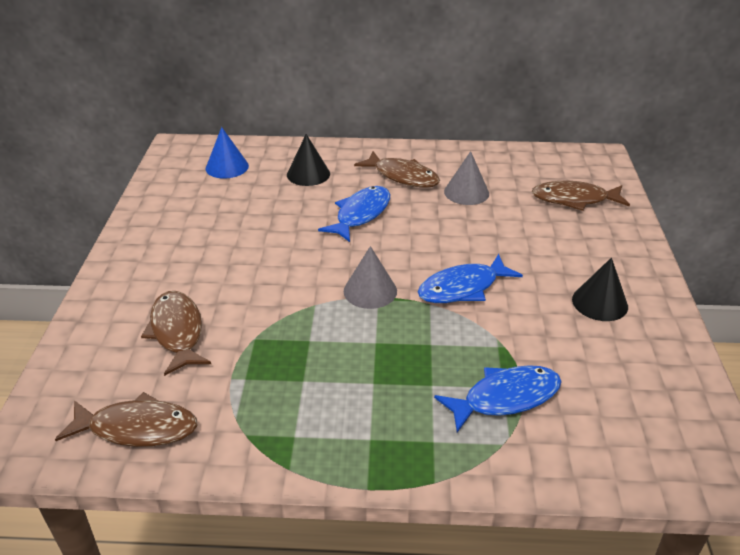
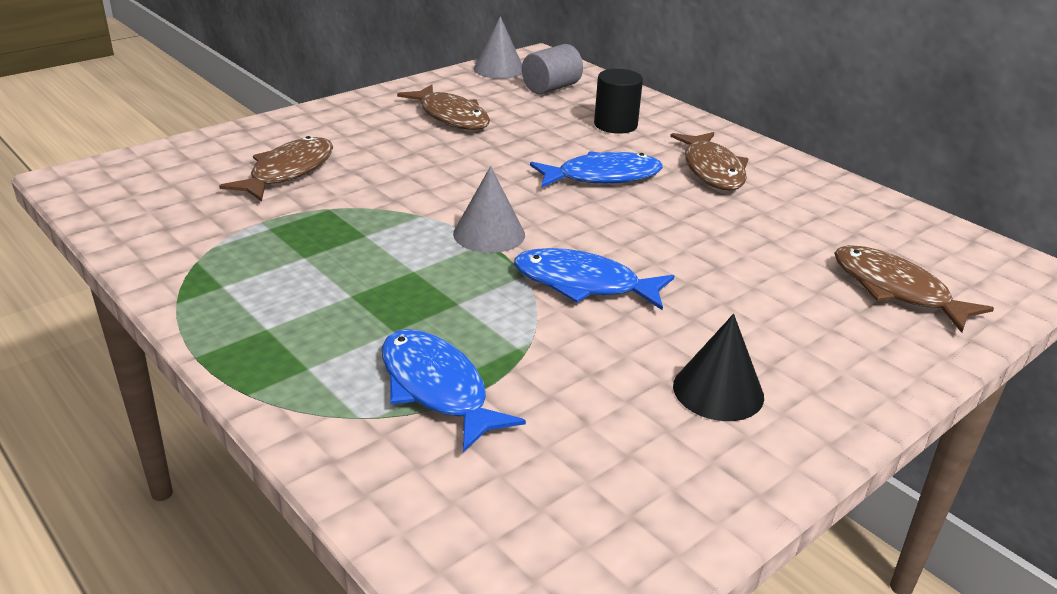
camera: 45 degrees right, 5 degrees down
brown fish [55,392,198,447] -> brown fish moved to [397,84,490,130]
blue cone [205,127,249,178] -> grey cylinder [522,44,583,95]
black cone [287,134,330,186] -> black cylinder [594,69,643,134]
blue fish [434,365,562,432] -> blue fish turned 150 degrees counterclockwise [382,329,526,452]
grey cone [444,151,489,205] -> grey cone moved to [474,16,522,79]

